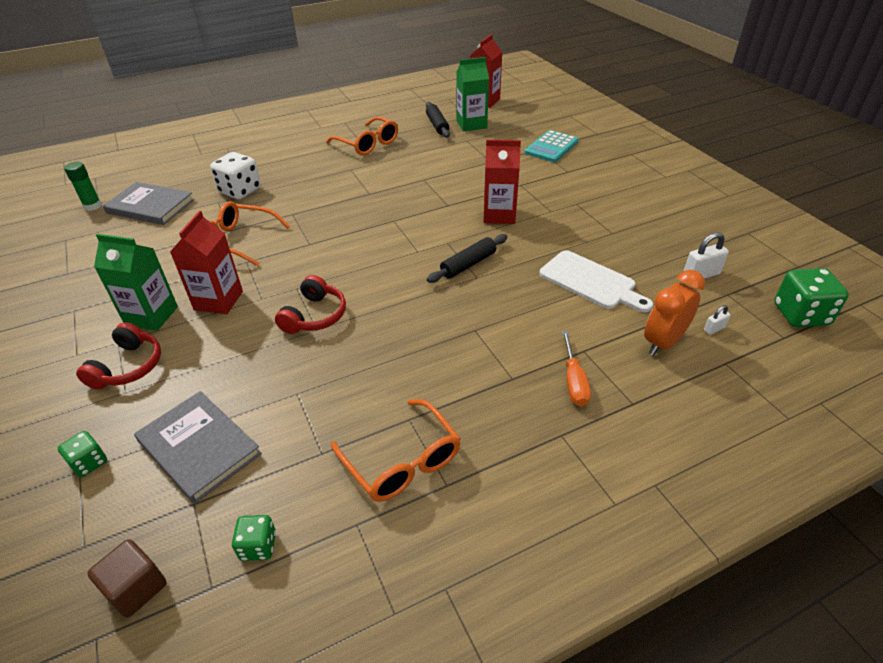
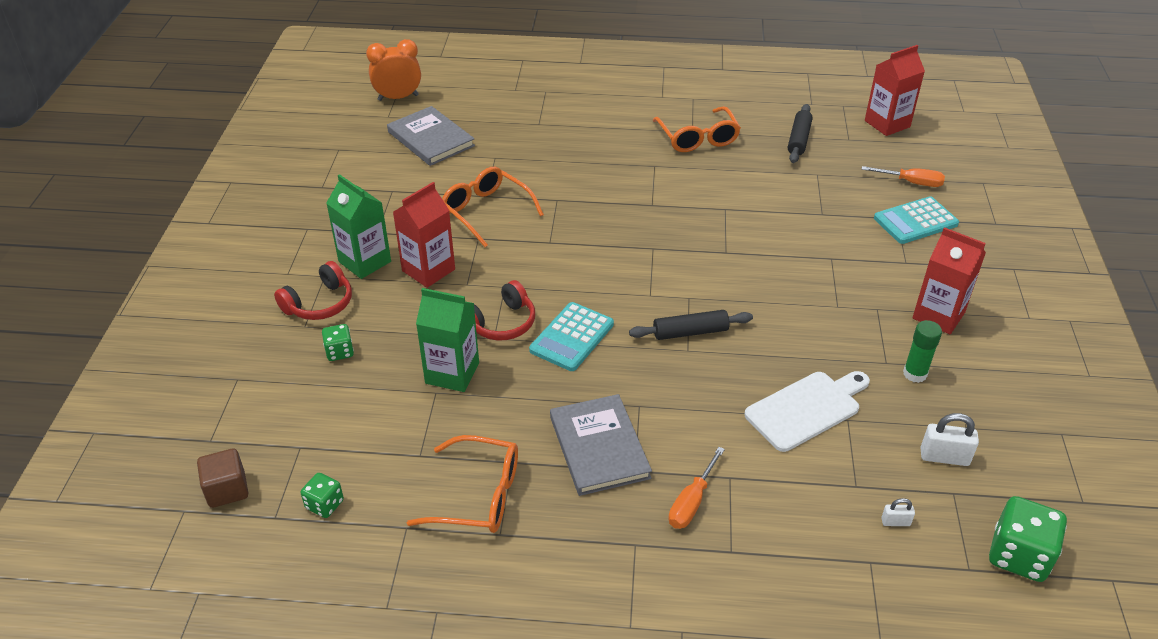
camera: 30 degrees right, 0 degrees up
green dice [58,431,107,477] -> green dice moved to [322,324,354,361]
green glue stick [64,162,102,211] -> green glue stick moved to [903,320,942,383]
grey book [134,391,262,504] -> grey book moved to [550,394,652,496]
white dice [210,152,261,199] -> none
orange glasses [331,399,461,502] -> orange glasses turned 75 degrees counterclockwise [407,435,518,533]
green carton [456,57,489,131] -> green carton moved to [416,288,479,392]
red carton [484,139,521,224] -> red carton moved to [912,227,986,334]
white cutting board [539,250,653,312] -> white cutting board turned 105 degrees counterclockwise [744,371,870,452]
orange clock [644,270,705,356] -> orange clock moved to [366,39,421,101]
none -> turquoise calculator [529,302,614,371]
none -> orange screwdriver [861,166,945,187]

